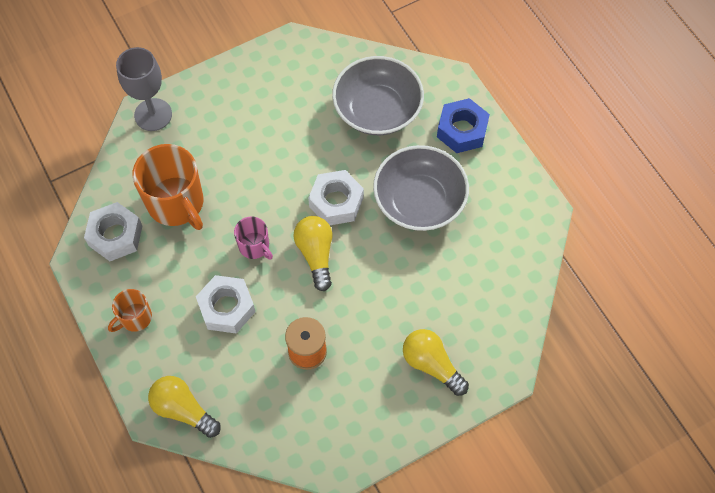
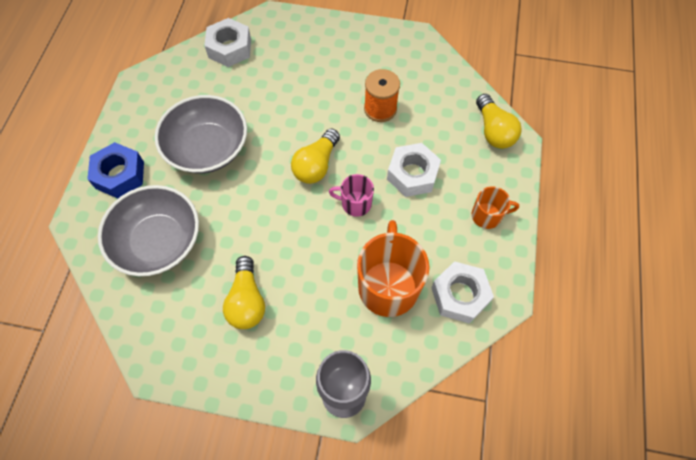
camera: 140 degrees left, 0 degrees up
pink mug [234,217,273,260] -> pink mug turned 75 degrees counterclockwise [329,174,374,217]
white nut [308,170,364,225] -> white nut moved to [204,18,251,67]
yellow light bulb [403,329,469,396] -> yellow light bulb moved to [223,256,265,329]

